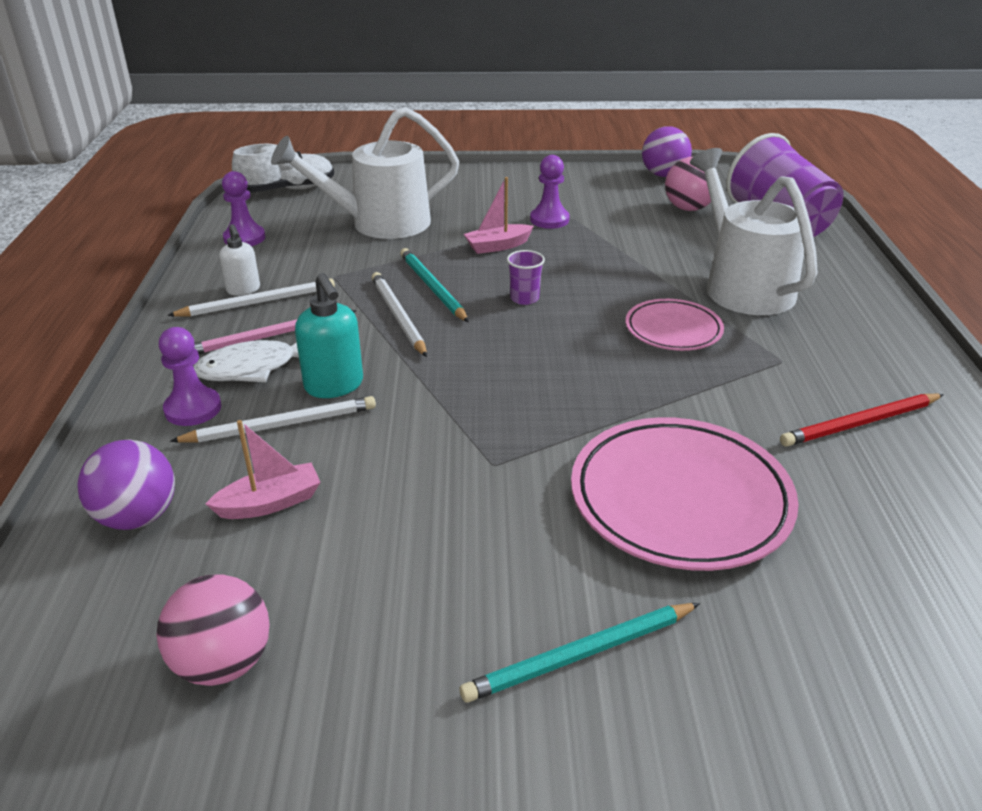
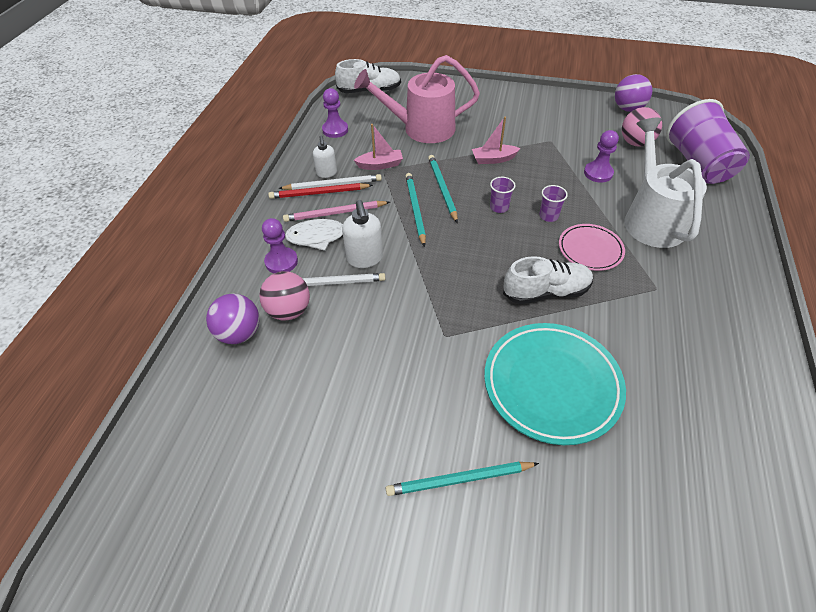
camera: 15 degrees right, 15 degrees up
pink ball [156,574,270,686] -> pink ball moved to [259,271,310,320]
pink boat [206,420,321,519] -> pink boat moved to [354,124,403,170]
white watering can [271,107,459,239] -> pink watering can [354,55,480,143]
turquoise soap dispenser [295,273,363,398] -> white soap dispenser [342,200,383,268]
white pencil [372,272,427,357] -> turquoise pencil [406,173,426,247]
purple pawn [530,155,570,229] -> purple pawn moved to [584,130,619,183]
pink plate [571,417,799,571] -> turquoise plate [484,323,626,445]
red pencil [780,394,944,447] -> red pencil moved to [268,183,373,199]
none -> white shoe [503,256,593,304]
none -> purple cup [539,185,568,222]

